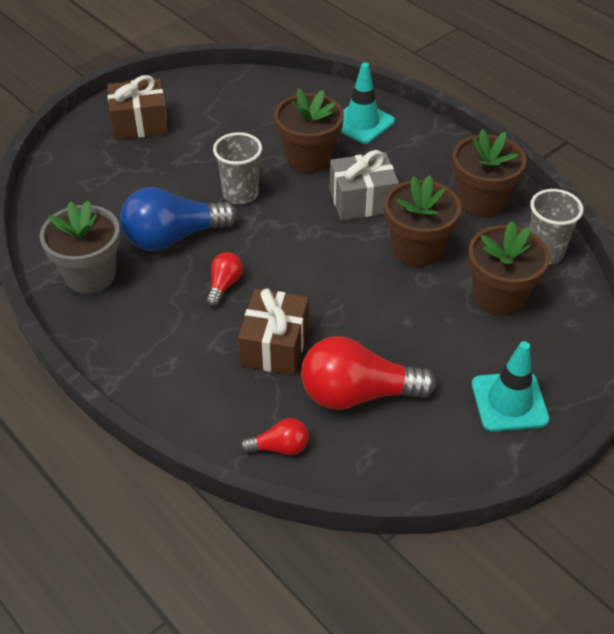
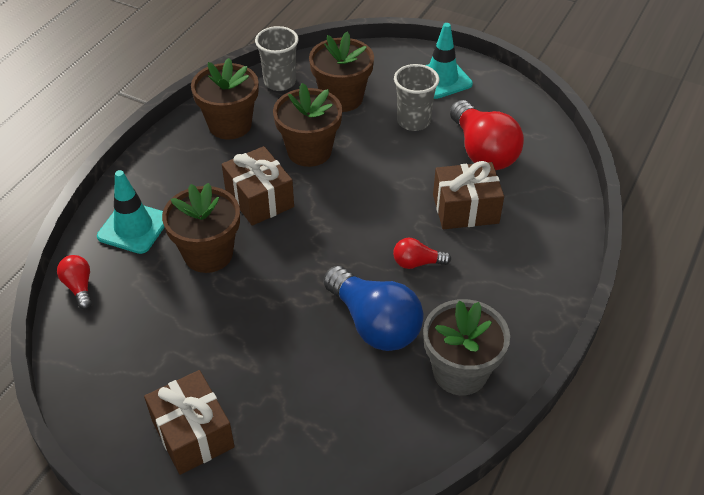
camera: 110 degrees left, 0 degrees up
grey cup [213,132,262,205] -> grey cup moved to [394,64,439,131]
red light bulb [240,418,309,455] -> red light bulb moved to [57,255,92,309]
grey gift [330,150,399,220] -> brown gift [222,146,294,226]

